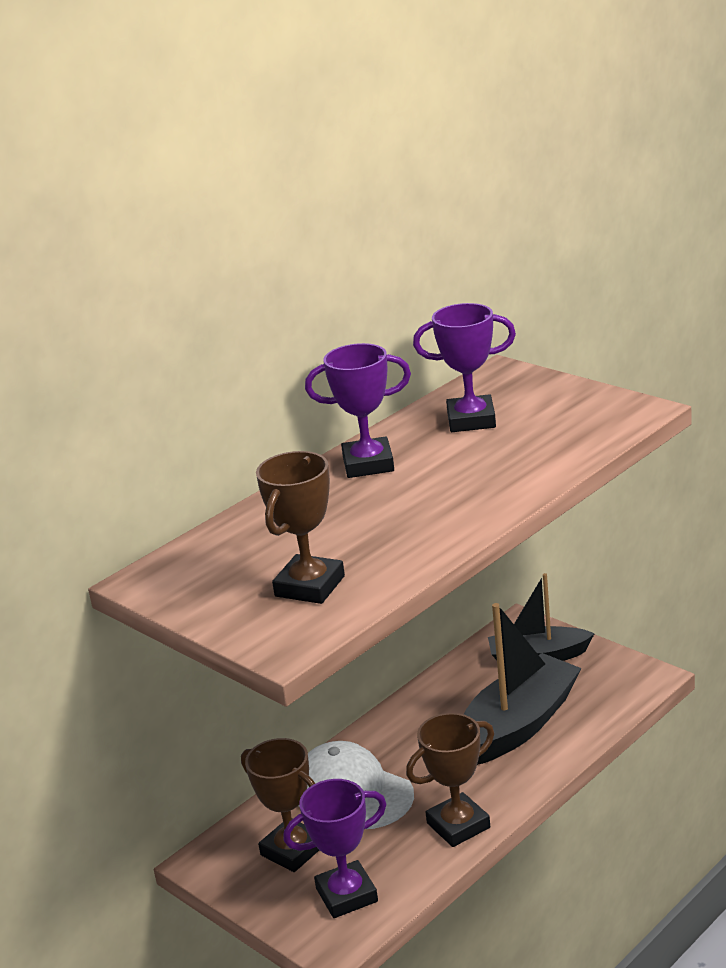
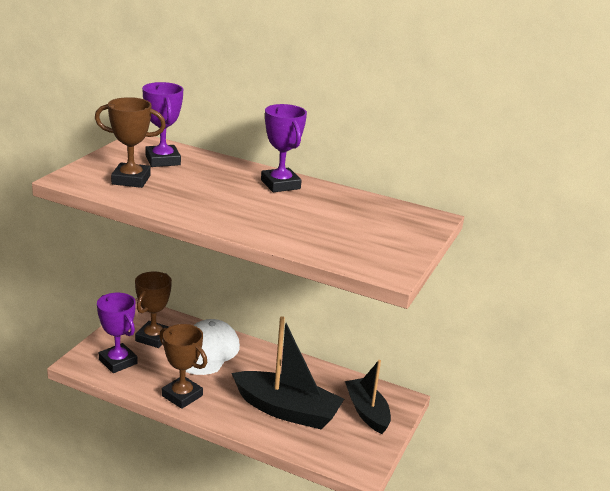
camera: 65 degrees right, 0 degrees up
purple trophy [413,303,516,432] -> purple trophy moved to [142,82,183,167]

